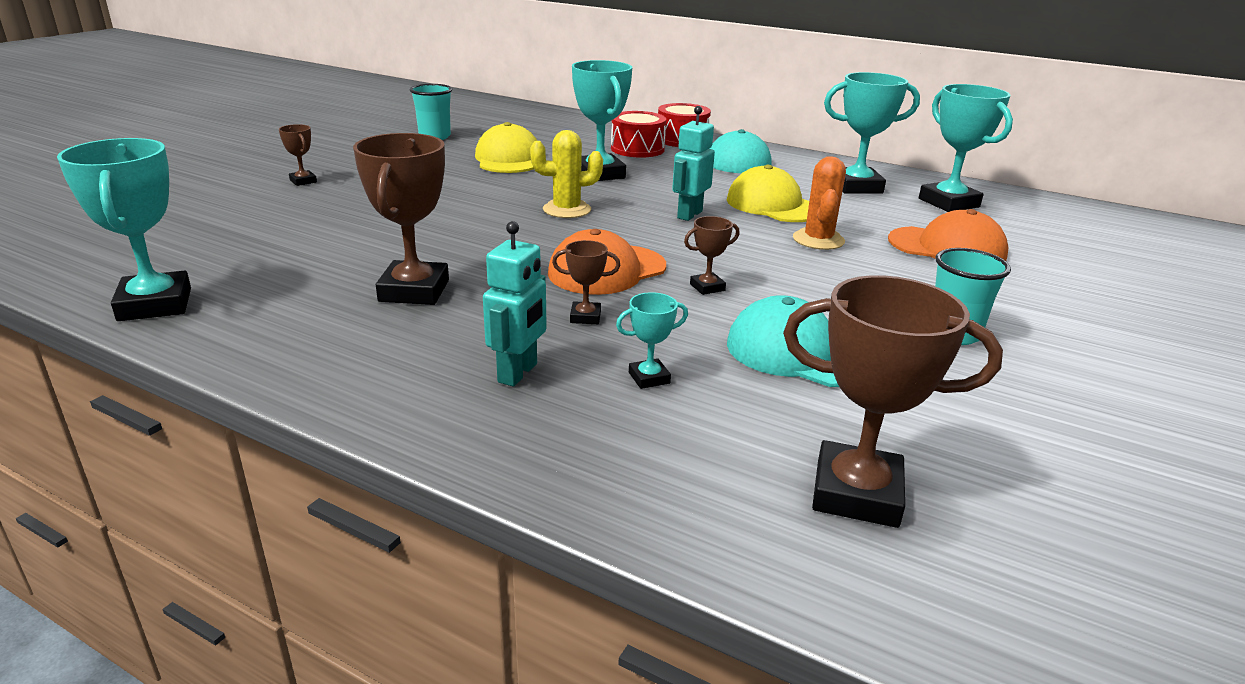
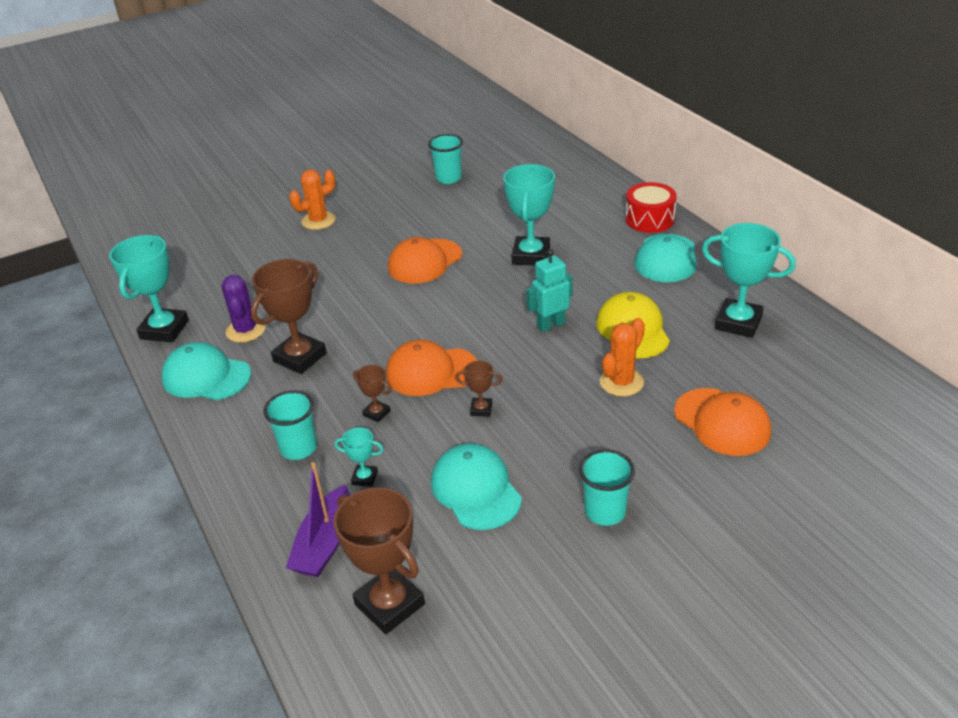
camera: 35 degrees right, 10 degrees up
brown trophy [279,124,317,186] -> orange cactus [289,169,336,230]
yellow cap [475,122,537,173] -> none
turquoise robot [483,221,547,386] -> turquoise cup [263,390,317,460]
yellow cactus [530,130,603,218] -> none
red drum [611,111,666,158] -> none
turquoise trophy [919,84,1013,212] -> none
none -> turquoise cap [161,342,251,400]
none -> purple cactus [222,275,266,343]
none -> purple boat [286,462,350,577]
none -> orange cap [388,237,462,284]

